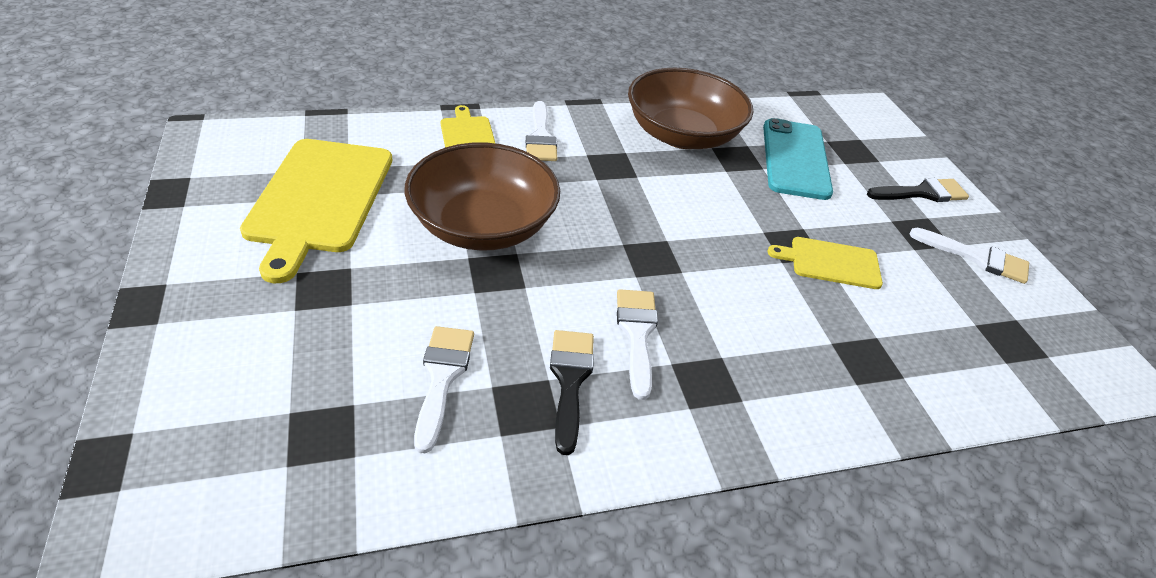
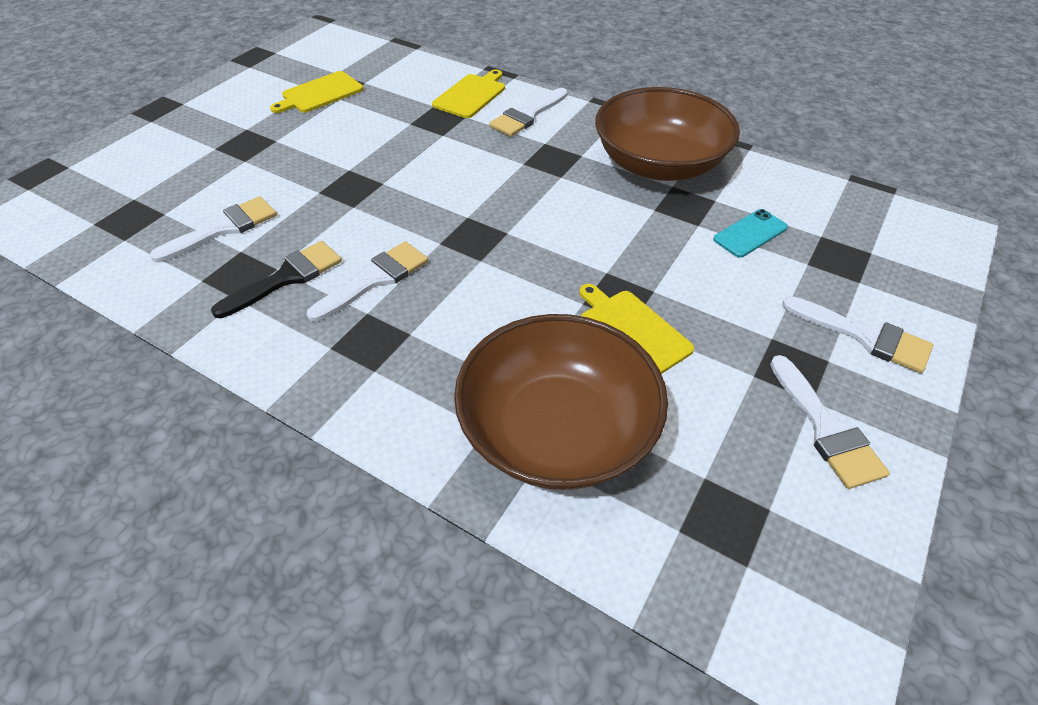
camera: 50 degrees right, 5 degrees up
yellow cutting board [240,139,392,283] -> yellow cutting board [270,71,363,113], size x0.53
brown bowl [405,142,560,251] -> brown bowl moved to [454,314,668,490]
turquoise phone [763,118,833,200] -> turquoise phone [713,209,788,258], size x0.50
black brush [867,178,969,202] -> white brush [782,296,933,373]

